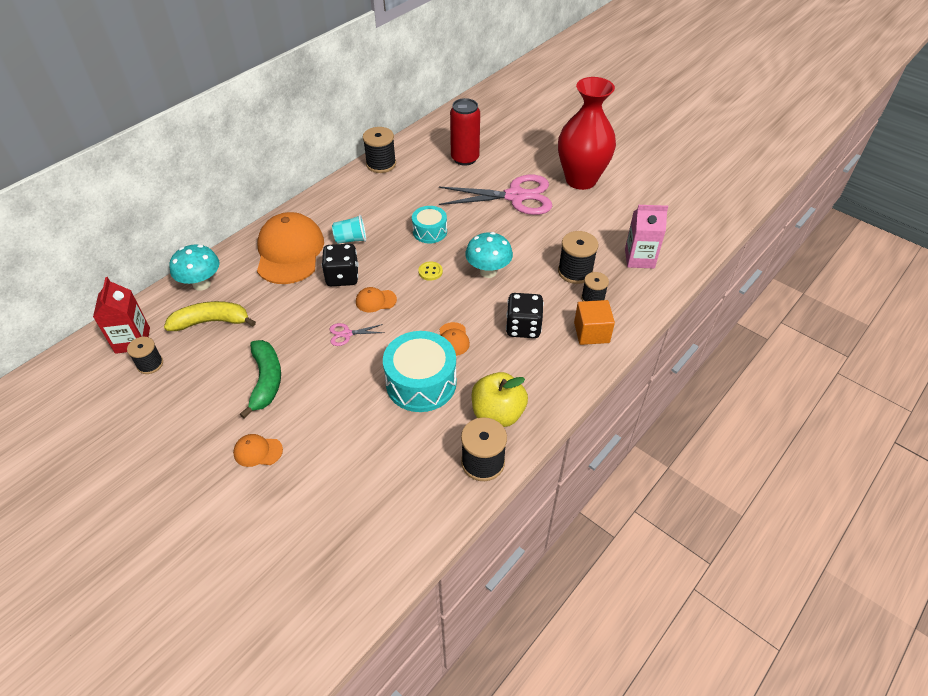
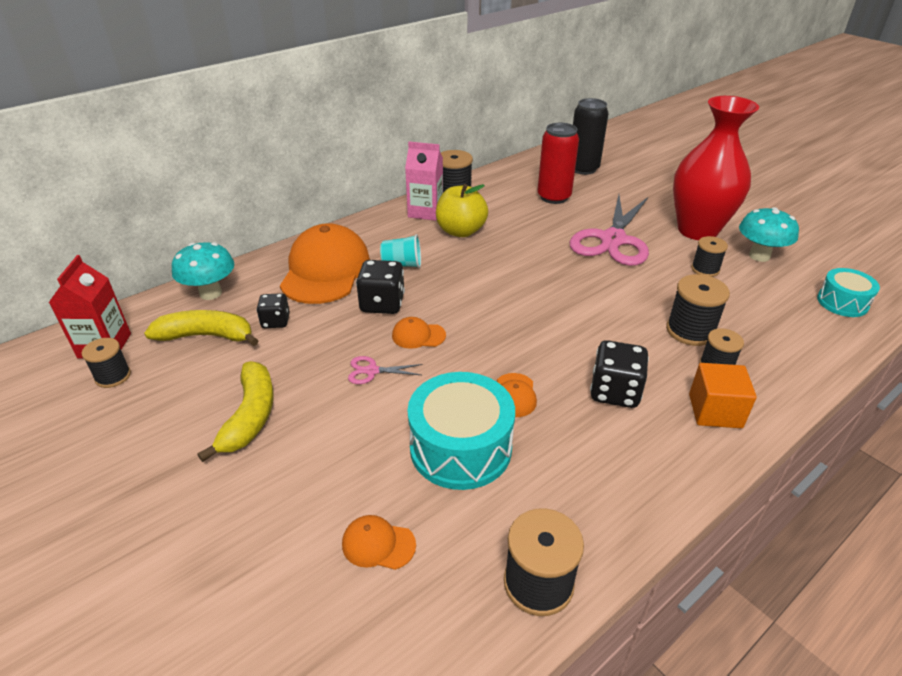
camera: 10 degrees right, 10 degrees down
orange cap [233,434,283,467] -> orange cap moved to [342,515,416,570]
green banana [240,340,281,418] -> yellow banana [198,361,273,462]
turquoise drum [412,206,447,243] -> turquoise drum moved to [817,268,880,317]
yellow button [418,262,443,281] -> none
pink scissors [439,175,552,215] -> pink scissors turned 105 degrees clockwise [570,195,649,266]
turquoise mushroom [465,232,513,278] -> turquoise mushroom moved to [739,207,799,262]
yellow apple [472,372,528,427] -> yellow apple moved to [436,184,488,237]
pink carton [625,205,668,268] -> pink carton moved to [405,142,443,221]
none -> black dice [257,293,290,328]
none -> black can [573,98,609,175]
none -> black spool [691,236,728,277]

